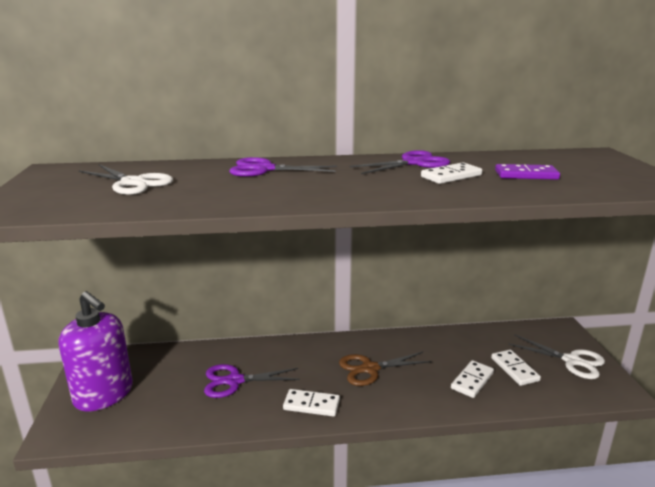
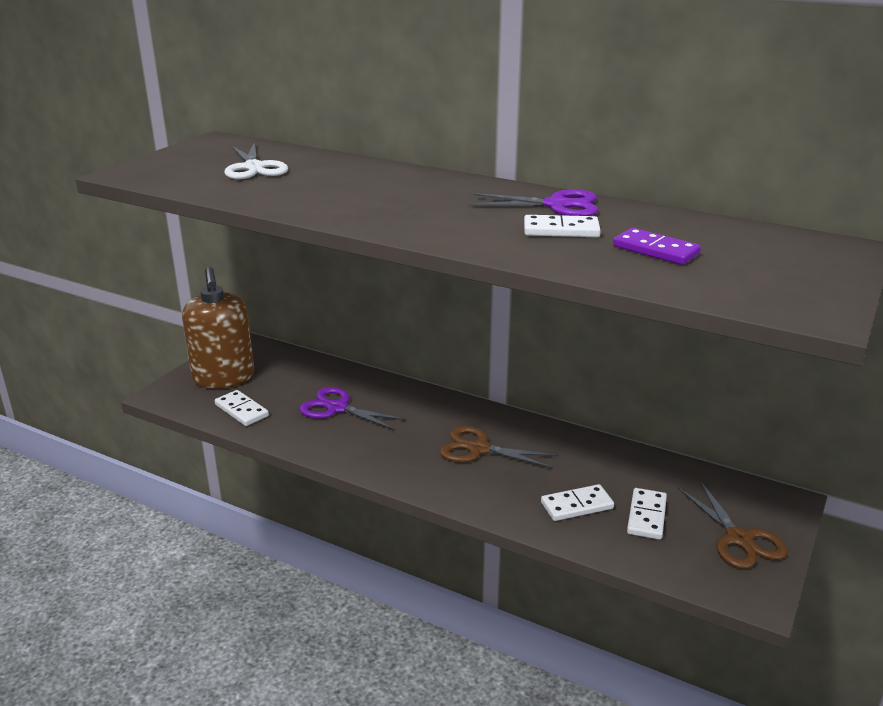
camera: 35 degrees right, 5 degrees up
purple soap dispenser [59,291,133,411] -> brown soap dispenser [182,267,254,389]
purple scissors [229,157,337,177] -> none
white domino [283,389,340,417] -> white domino moved to [215,390,269,426]
white scissors [508,334,605,379] -> brown scissors [678,481,788,569]

